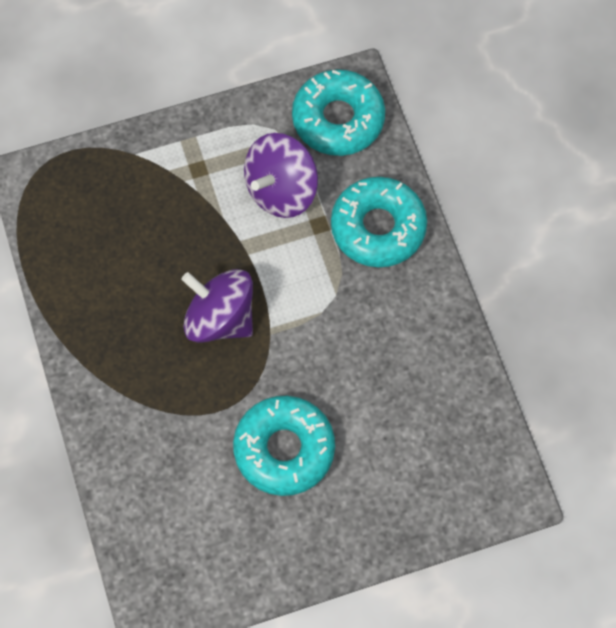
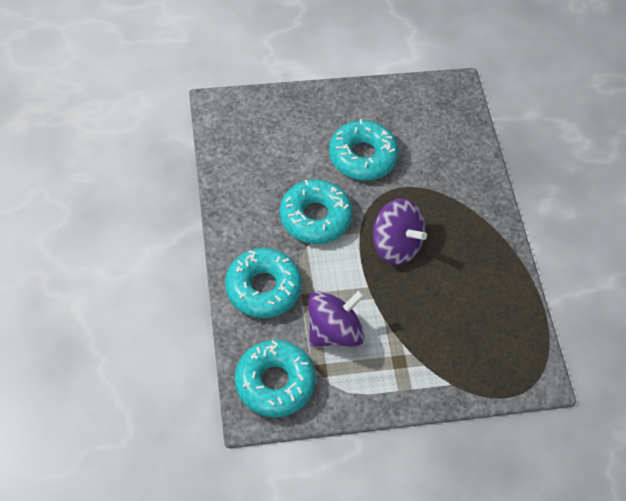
camera: 175 degrees left, 10 degrees down
none -> turquoise donut [280,179,353,244]

